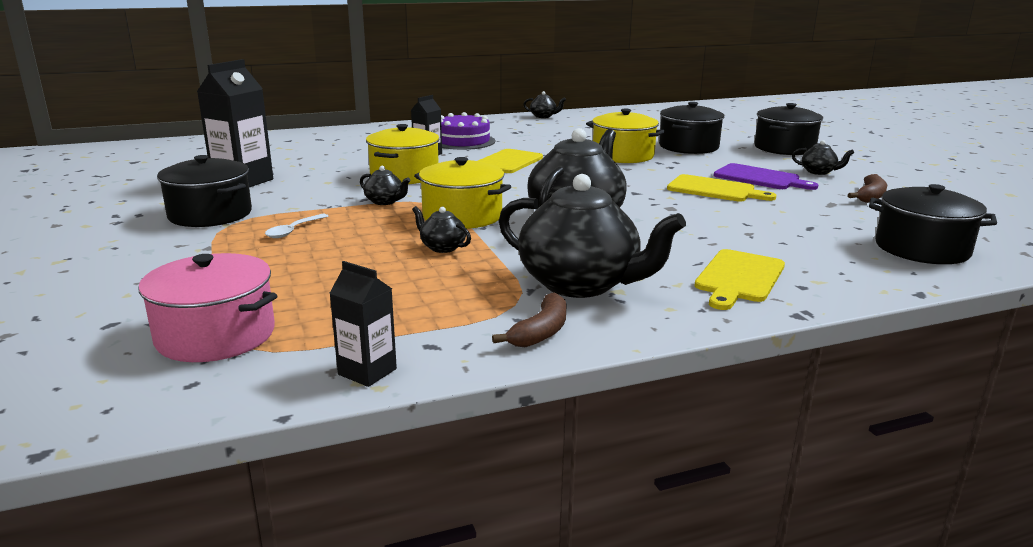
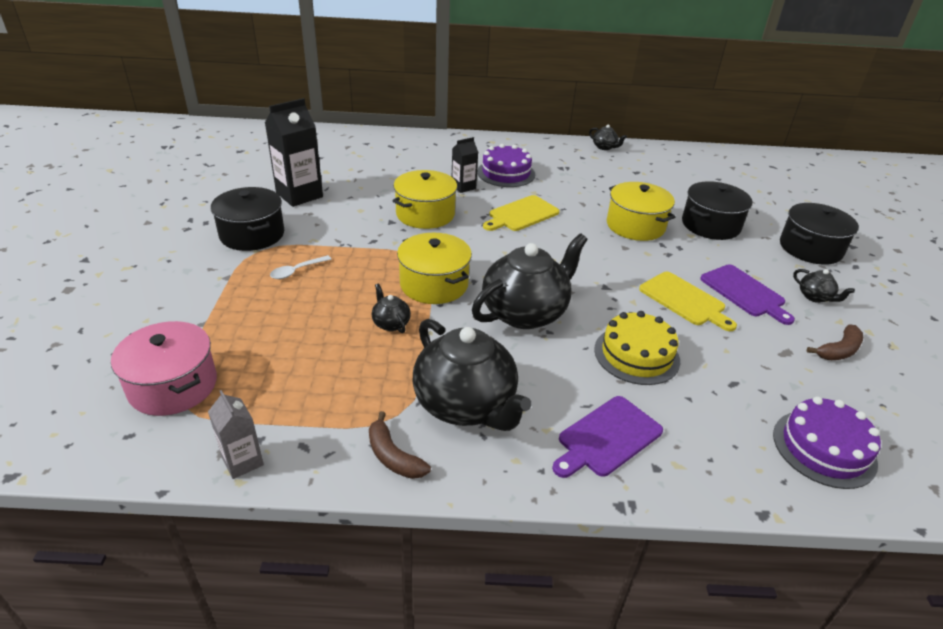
camera: 20 degrees right, 15 degrees up
black carton [329,261,397,387] -> grey carton [208,390,264,479]
black teapot [360,166,411,205] -> none
brown banana [492,292,567,347] -> brown banana turned 90 degrees clockwise [369,411,431,479]
yellow cutting board [694,249,785,310] -> purple cutting board [552,396,663,478]
black pot [869,184,997,264] -> purple cake [773,397,881,489]
none -> yellow cake [594,311,680,385]

